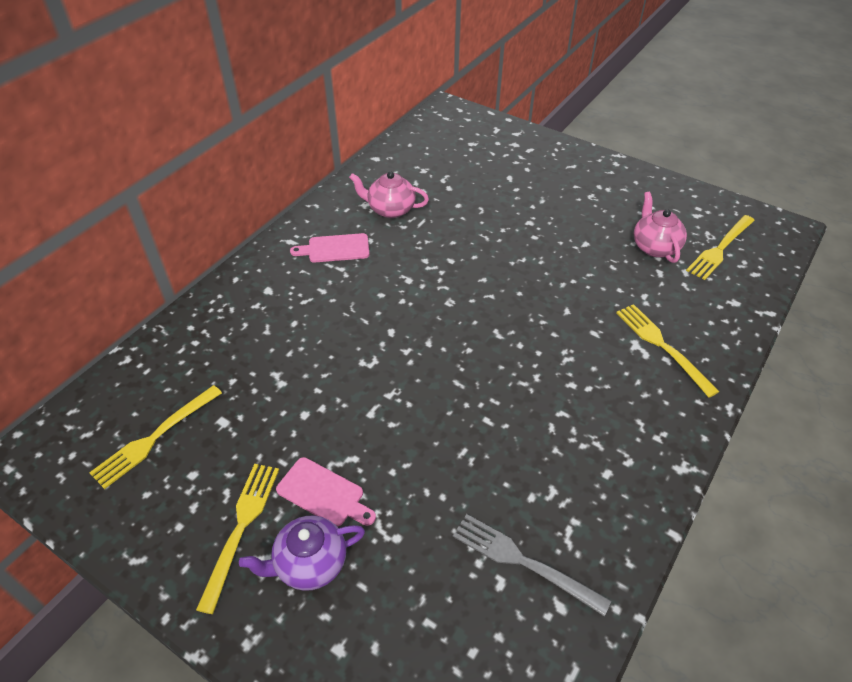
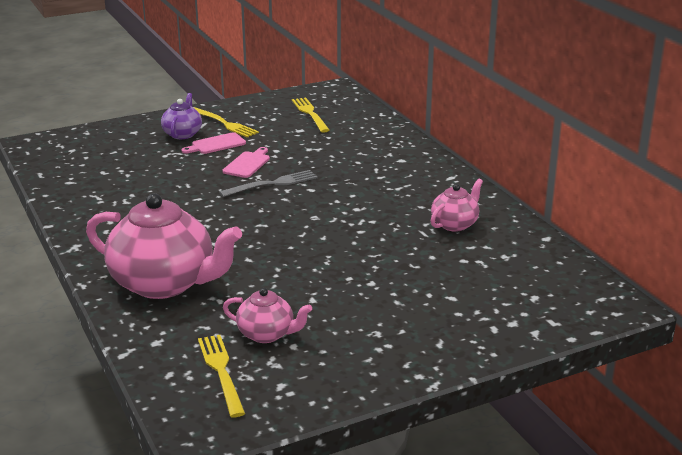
camera: 120 degrees right, 20 degrees down
pink cutting board [290,233,369,263] -> pink cutting board moved to [222,147,270,178]
grey fork [453,514,611,616] -> grey fork moved to [219,170,317,197]
yellow fork [616,304,719,398] -> pink teapot [86,193,242,299]

